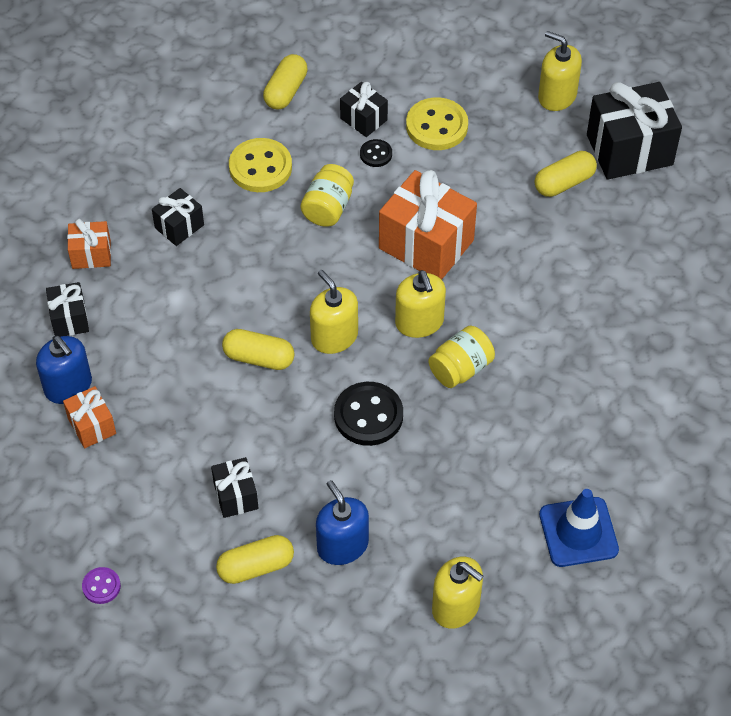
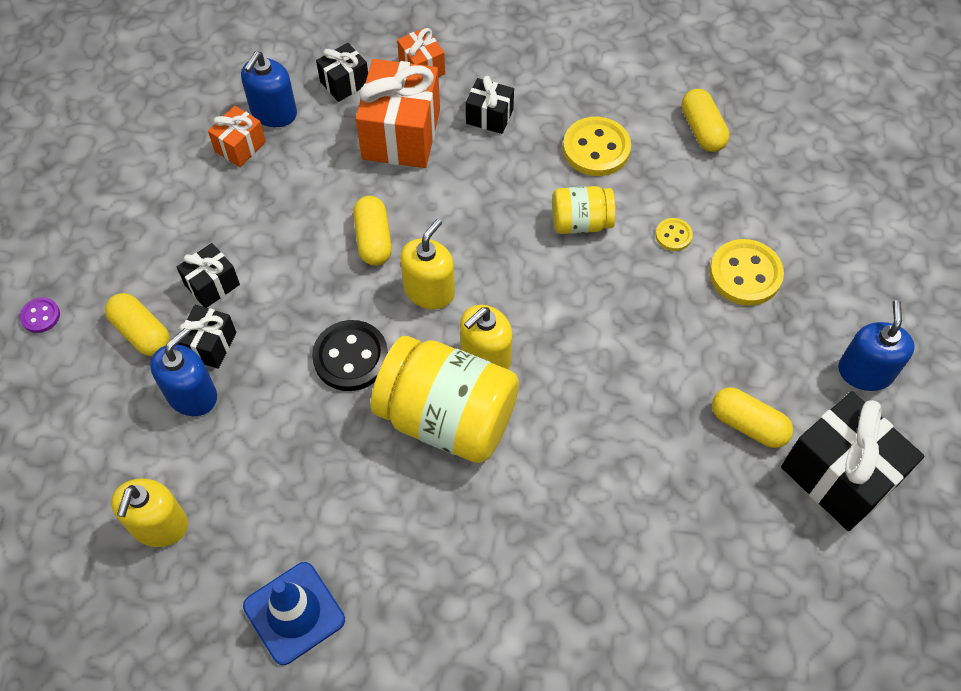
camera: 65 degrees right, 5 degrees up
purple button [82,567,121,604] -> purple button moved to [20,297,60,333]
yellow capsule [263,54,308,109] -> yellow capsule turned 75 degrees clockwise [682,89,730,152]
black gift [340,82,388,137] -> black gift moved to [177,305,237,369]
black button [360,139,392,167] -> yellow button [655,218,693,251]
orange gift [379,170,477,280] -> orange gift moved to [356,59,440,168]
yellow jar [428,326,495,388] -> yellow jar [371,336,519,463], size x1.92
yellow soap dispenser [538,31,582,111] -> blue soap dispenser [838,300,915,391]

